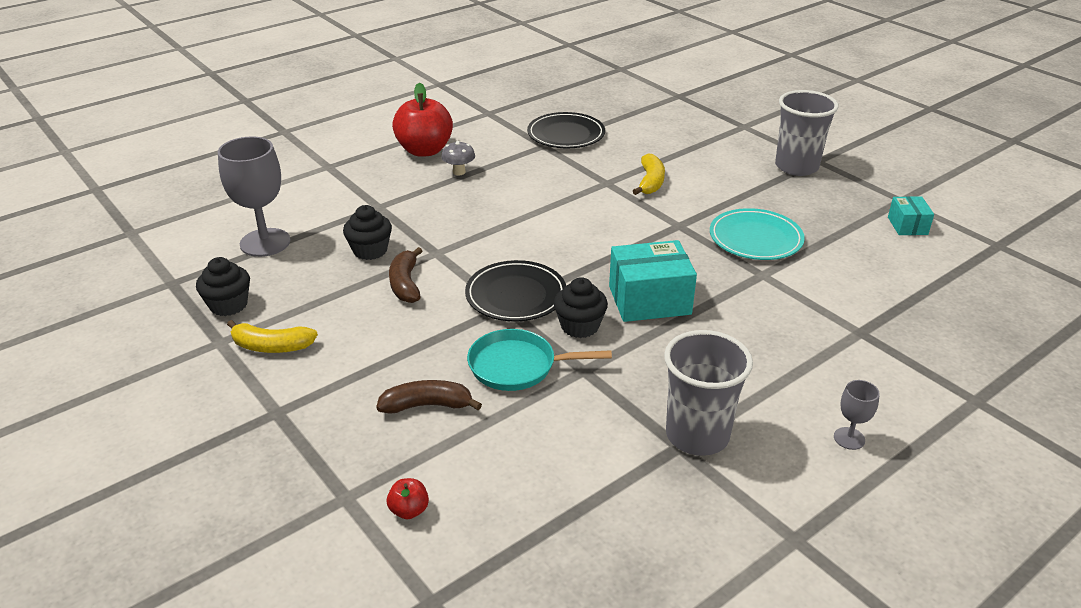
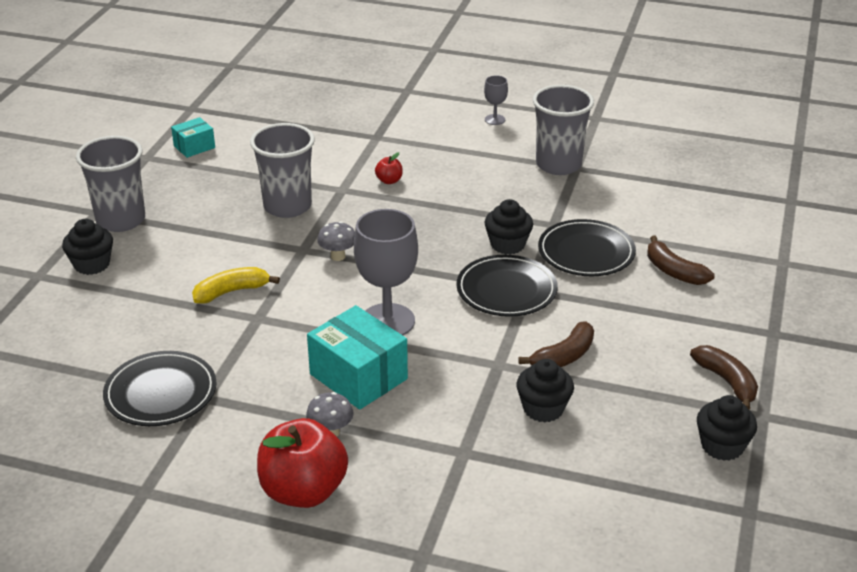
camera: 125 degrees left, 0 degrees up
grey goblet [218,136,290,257] -> grey goblet moved to [354,209,418,336]
yellow banana [227,320,318,353] -> brown banana [690,345,758,409]
red apple [387,478,429,519] -> red apple moved to [375,152,403,184]
turquoise pan [467,329,612,391] -> black plate [538,219,636,276]
turquoise box [609,240,697,322] -> turquoise box moved to [307,305,408,410]
turquoise plate [710,208,805,260] -> grey cup [250,123,315,218]
none -> black cupcake [62,219,113,275]
none -> grey mushroom [317,221,355,261]

